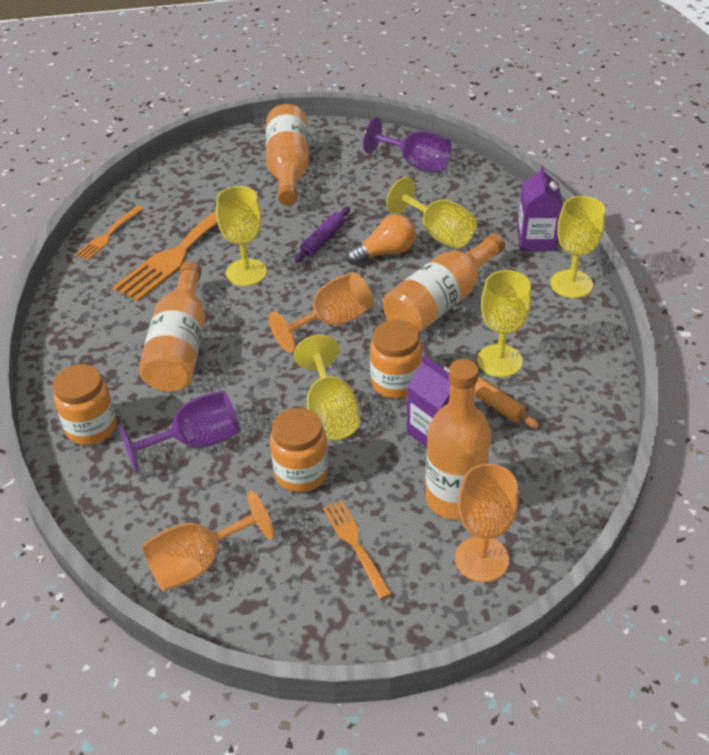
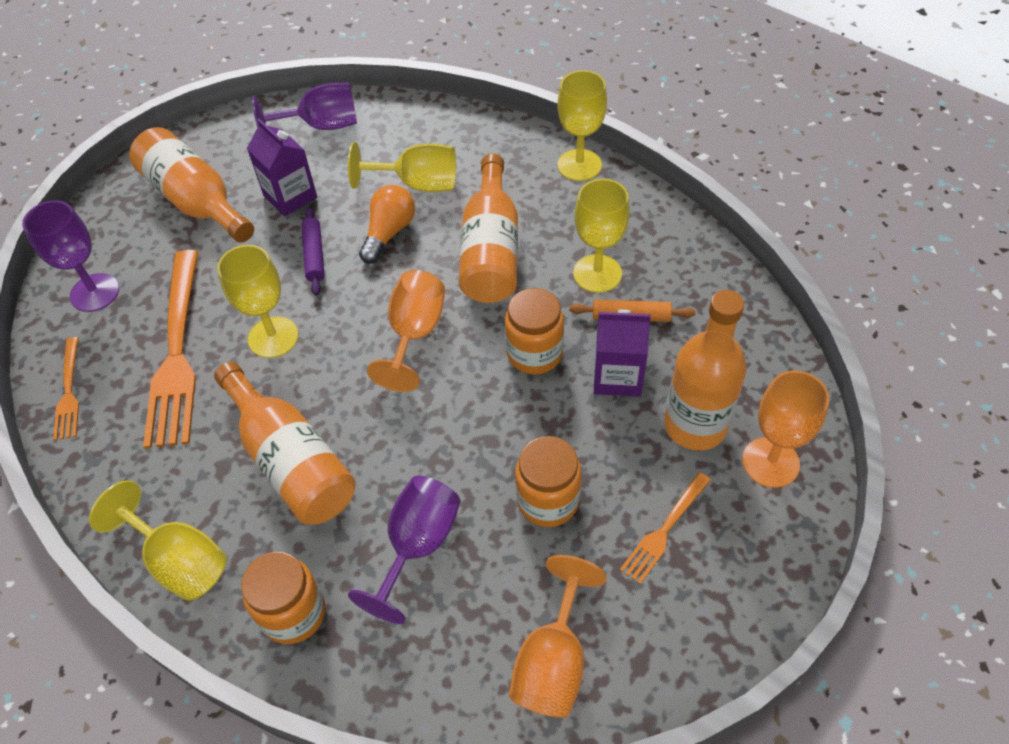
camera: 40 degrees left, 10 degrees up
yellow goblet [294,335,360,441] -> yellow goblet moved to [89,480,226,600]
orange fork [323,500,392,599] -> orange fork turned 75 degrees counterclockwise [620,472,711,584]
purple carton [517,165,563,251] -> purple carton moved to [247,119,317,216]
none -> purple goblet [22,200,119,312]

